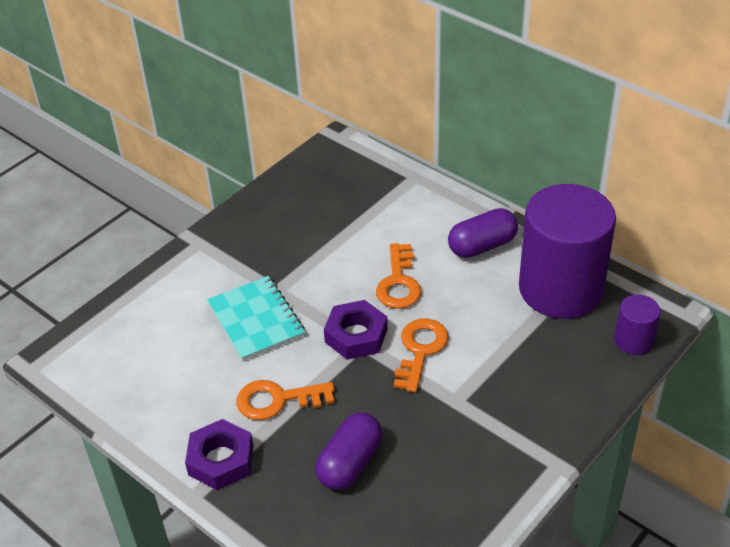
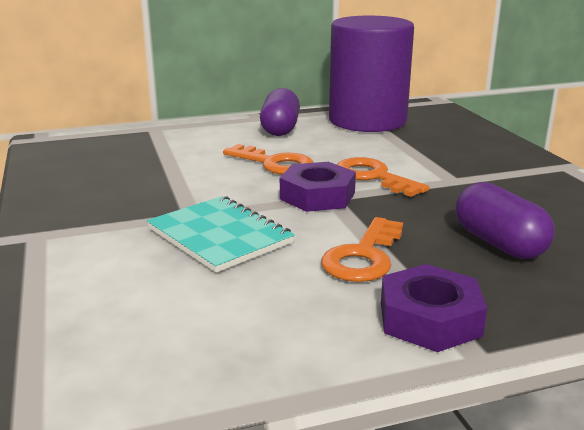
camera: 60 degrees left, 20 degrees down
turquoise notebook [207,276,305,361] -> turquoise notebook turned 45 degrees clockwise [147,196,295,273]
purple cylinder [614,295,661,355] -> none

